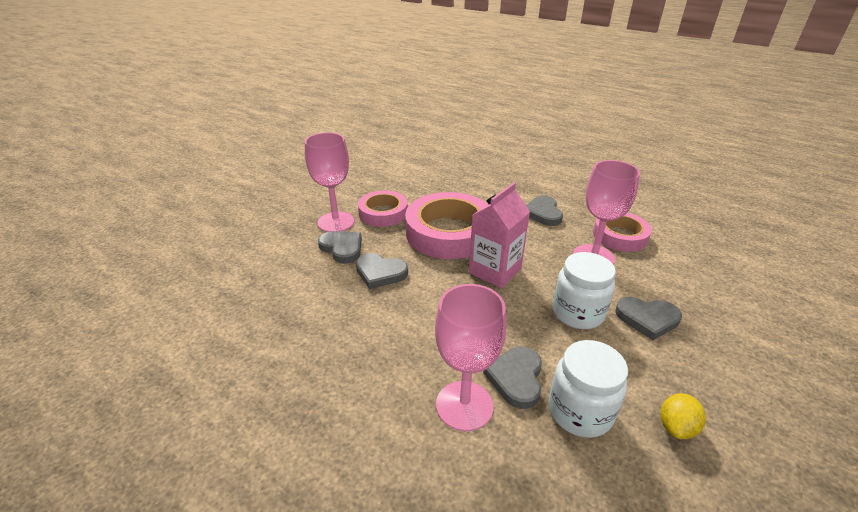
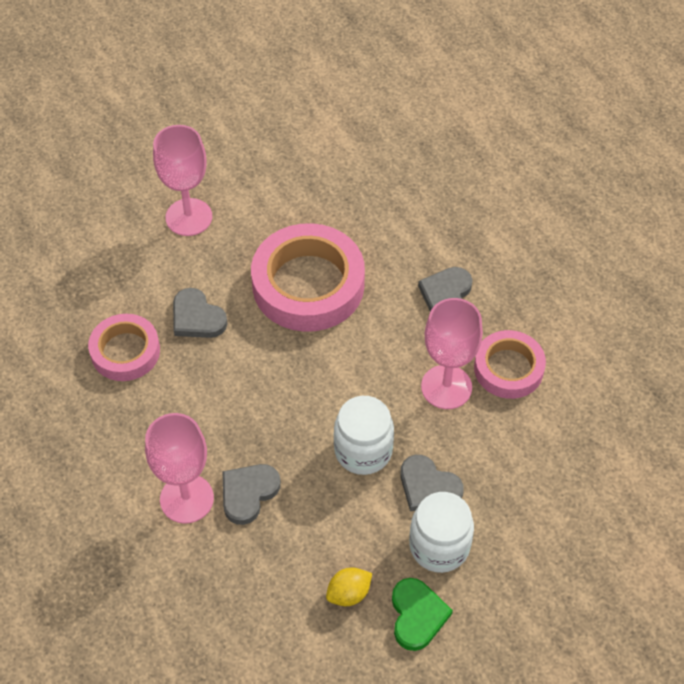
camera: 25 degrees right, 20 degrees up
grey heart [318,231,362,264] -> none
pink tape [358,191,408,227] -> pink tape moved to [88,314,160,381]
pink carton [469,182,530,288] -> none
white jar [548,340,628,438] -> white jar moved to [409,492,474,573]
none -> green heart [392,578,453,651]

